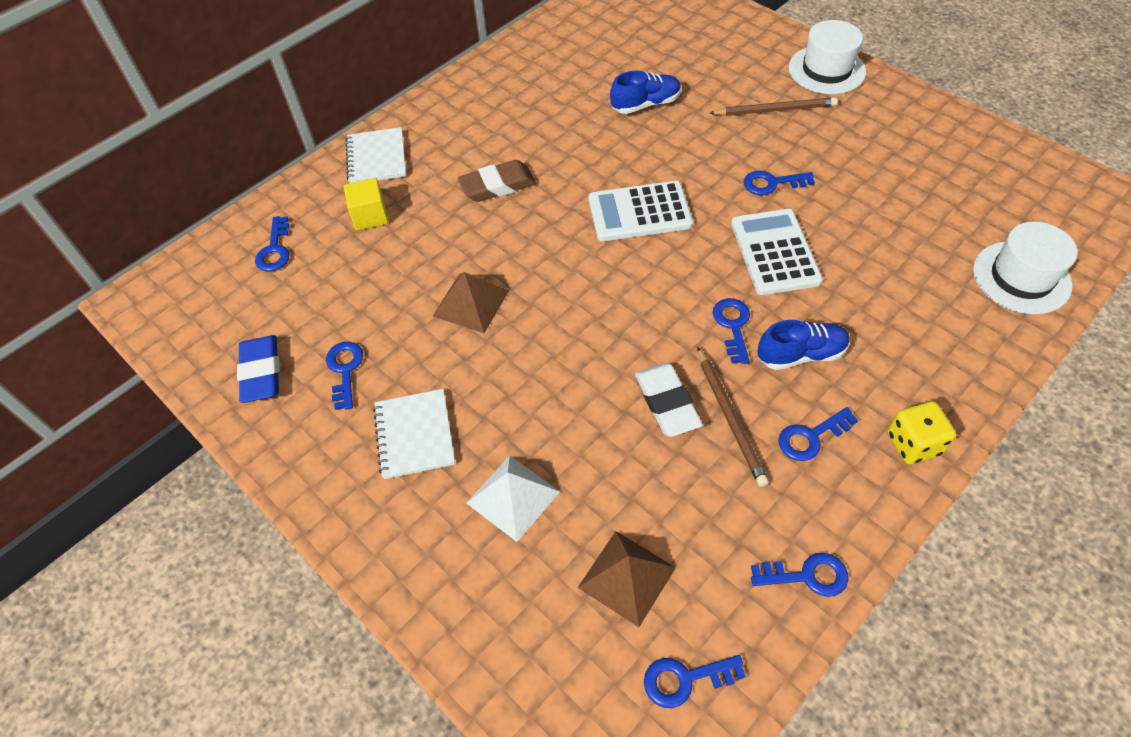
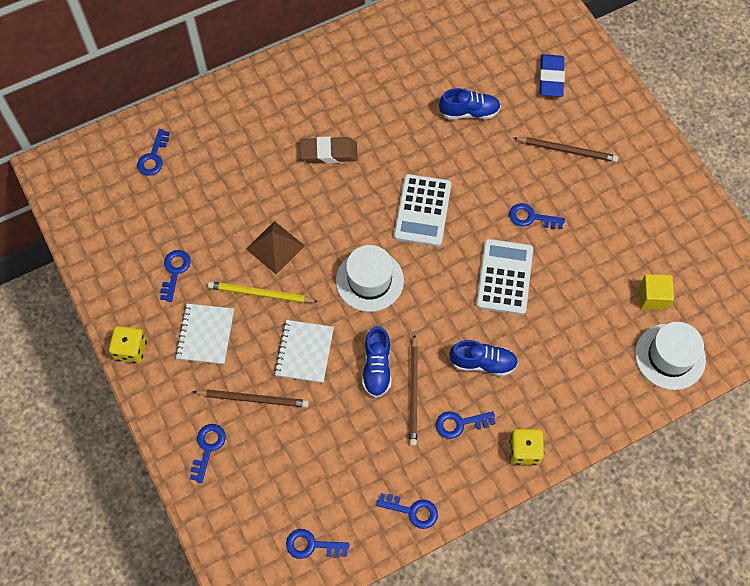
camera: 15 degrees right, 10 degrees up
blue eraser [237,335,280,403] -> blue eraser moved to [539,54,565,97]
yellow cube [343,178,388,231] -> yellow cube moved to [639,274,674,310]
white notebook [346,127,406,183] -> white notebook moved to [274,320,334,383]
white pyramid [466,456,560,542] -> brown pencil [193,389,309,408]
brown pyramid [577,531,676,627] -> none
white calculator [588,181,693,241] -> white calculator turned 90 degrees counterclockwise [394,174,451,247]
white eraser [635,363,703,437] -> blue shoe [362,326,392,398]
blue key [713,298,750,364] -> blue key moved to [190,424,226,483]
white hat [789,20,866,94] -> white hat moved to [336,245,404,312]
none -> yellow dice [109,326,147,364]
none -> yellow pencil [208,281,319,303]

